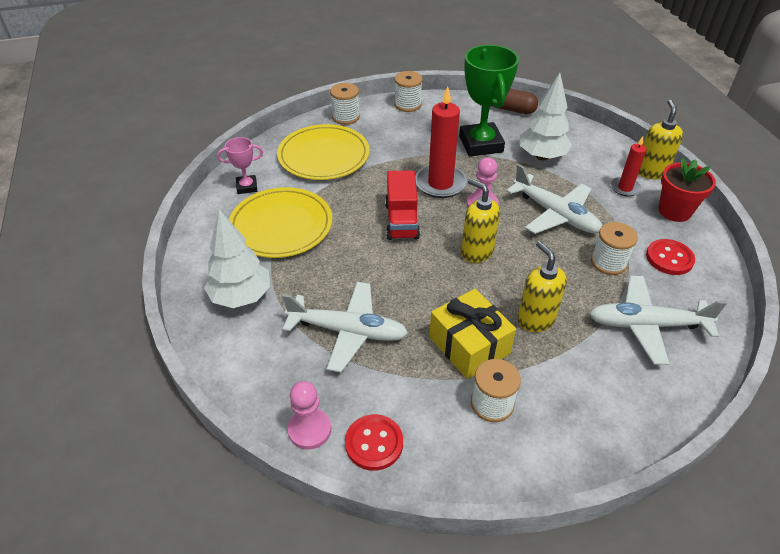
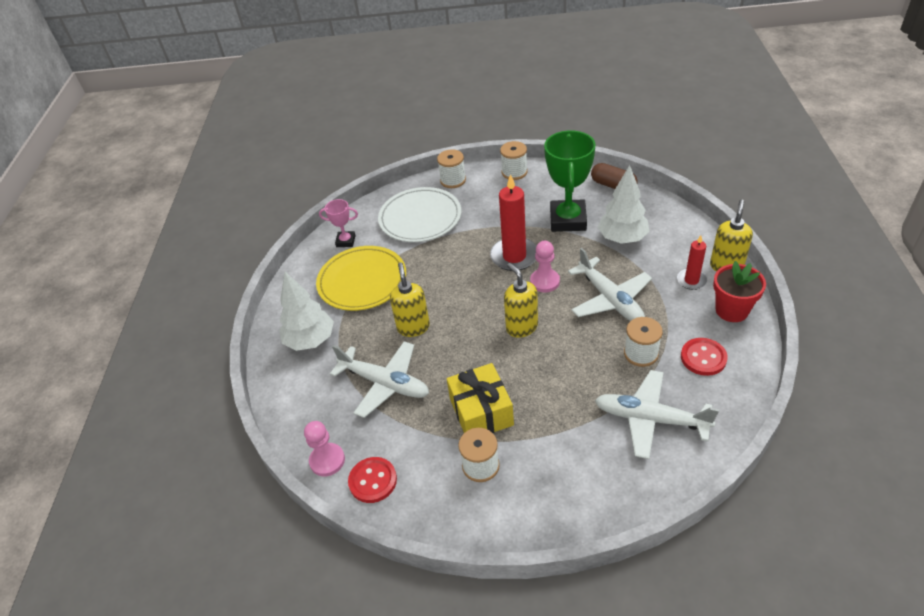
camera: 20 degrees right, 0 degrees up
yellow plate [277,124,370,180] -> white plate [378,187,461,242]
red truck [385,170,420,240] -> none
yellow soap dispenser [517,241,567,332] -> yellow soap dispenser moved to [390,262,430,337]

